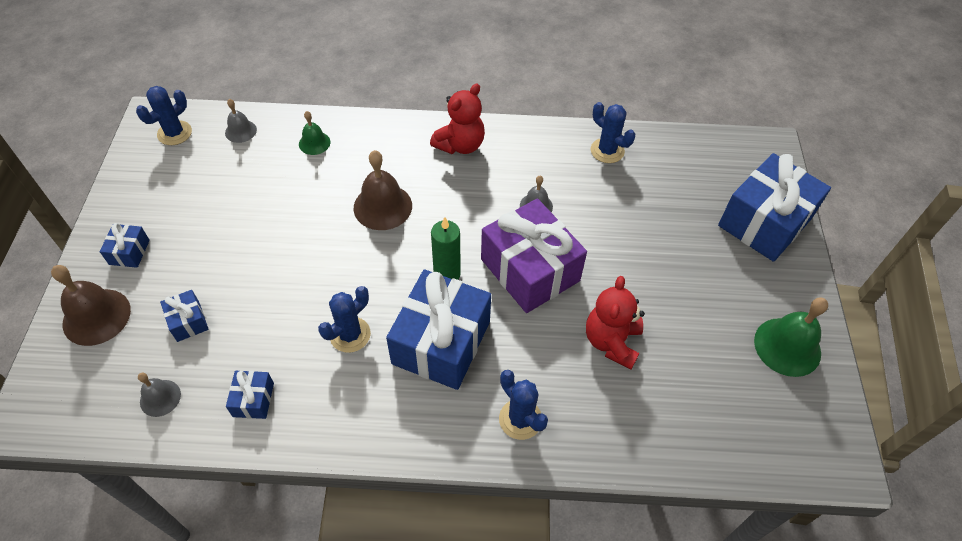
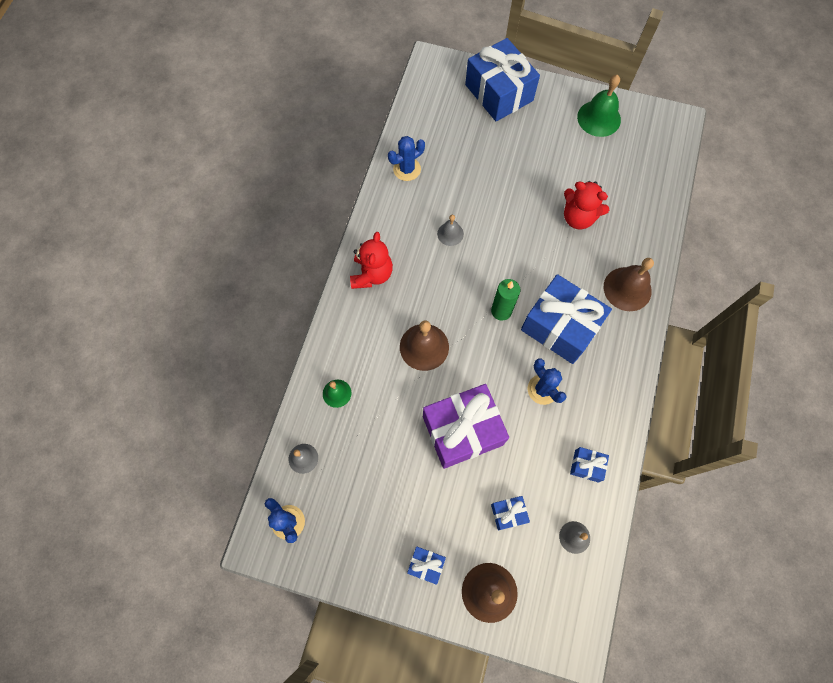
camera: 75 degrees left, 15 degrees up
red teddy bear [430,84,485,154] -> red teddy bear turned 45 degrees clockwise [350,232,393,289]
purple gift [481,198,587,313] -> purple gift moved to [423,384,509,469]
blue cactus [499,370,548,440] -> brown bell [604,258,654,311]

